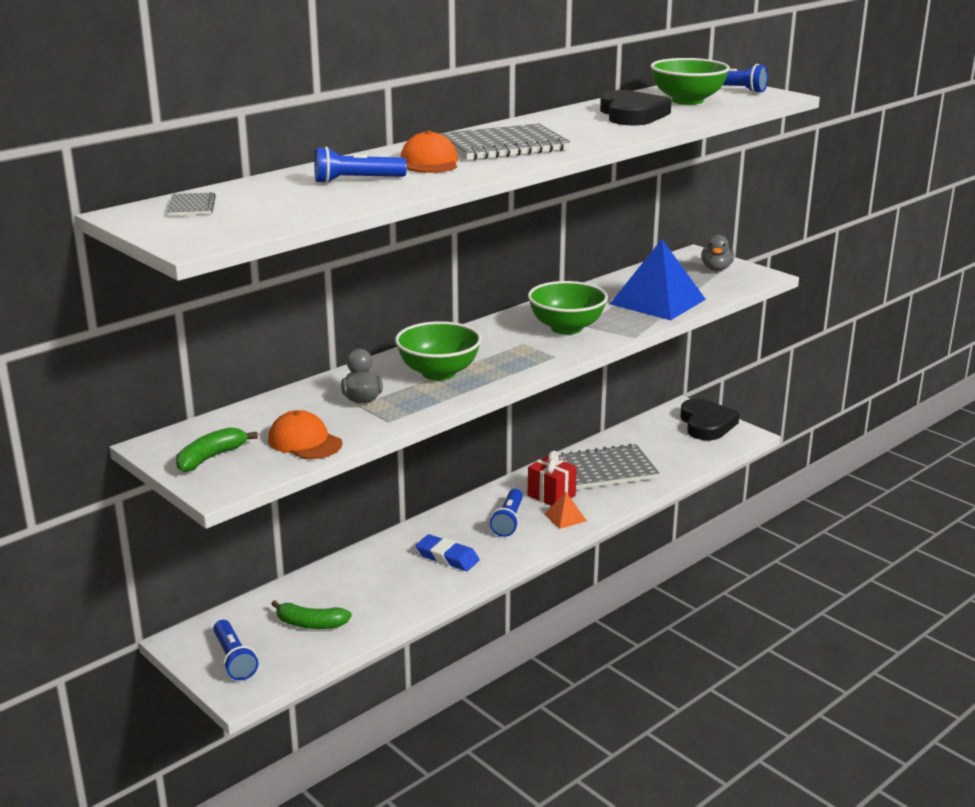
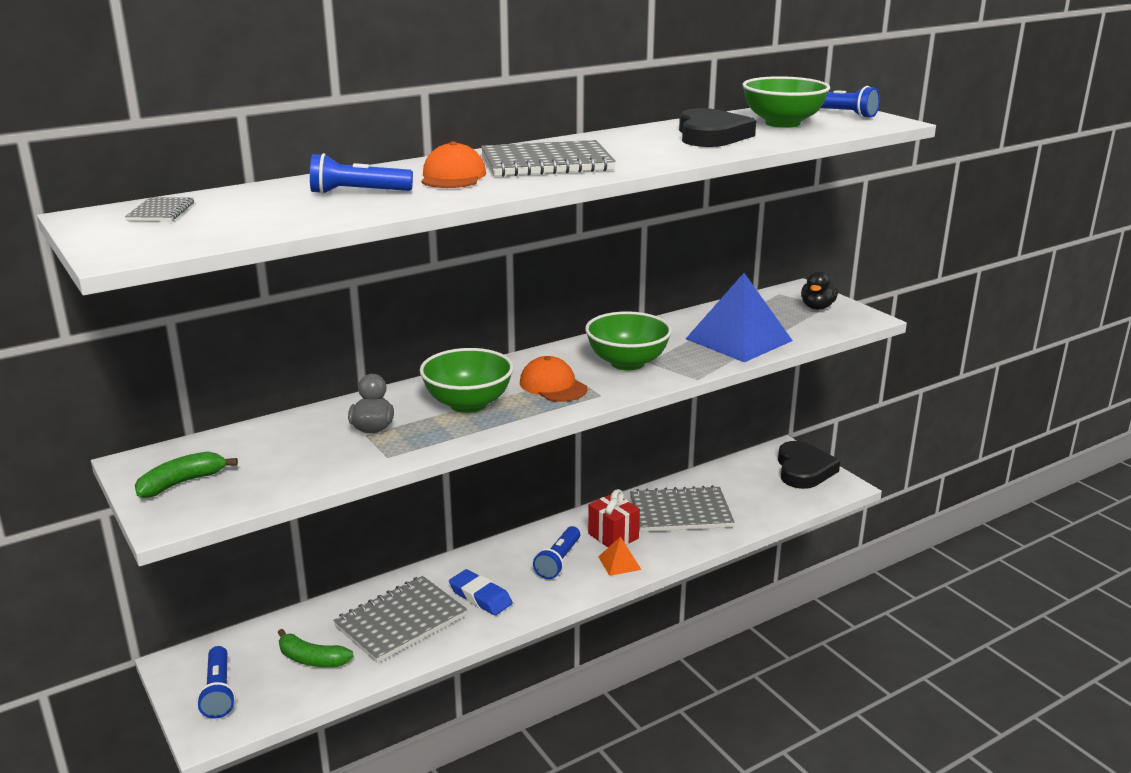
camera: 10 degrees right, 0 degrees up
orange cap [268,410,342,459] -> orange cap moved to [520,356,588,402]
grey duck [701,235,734,271] -> black duck [801,271,838,310]
none -> grey notebook [333,576,467,663]

